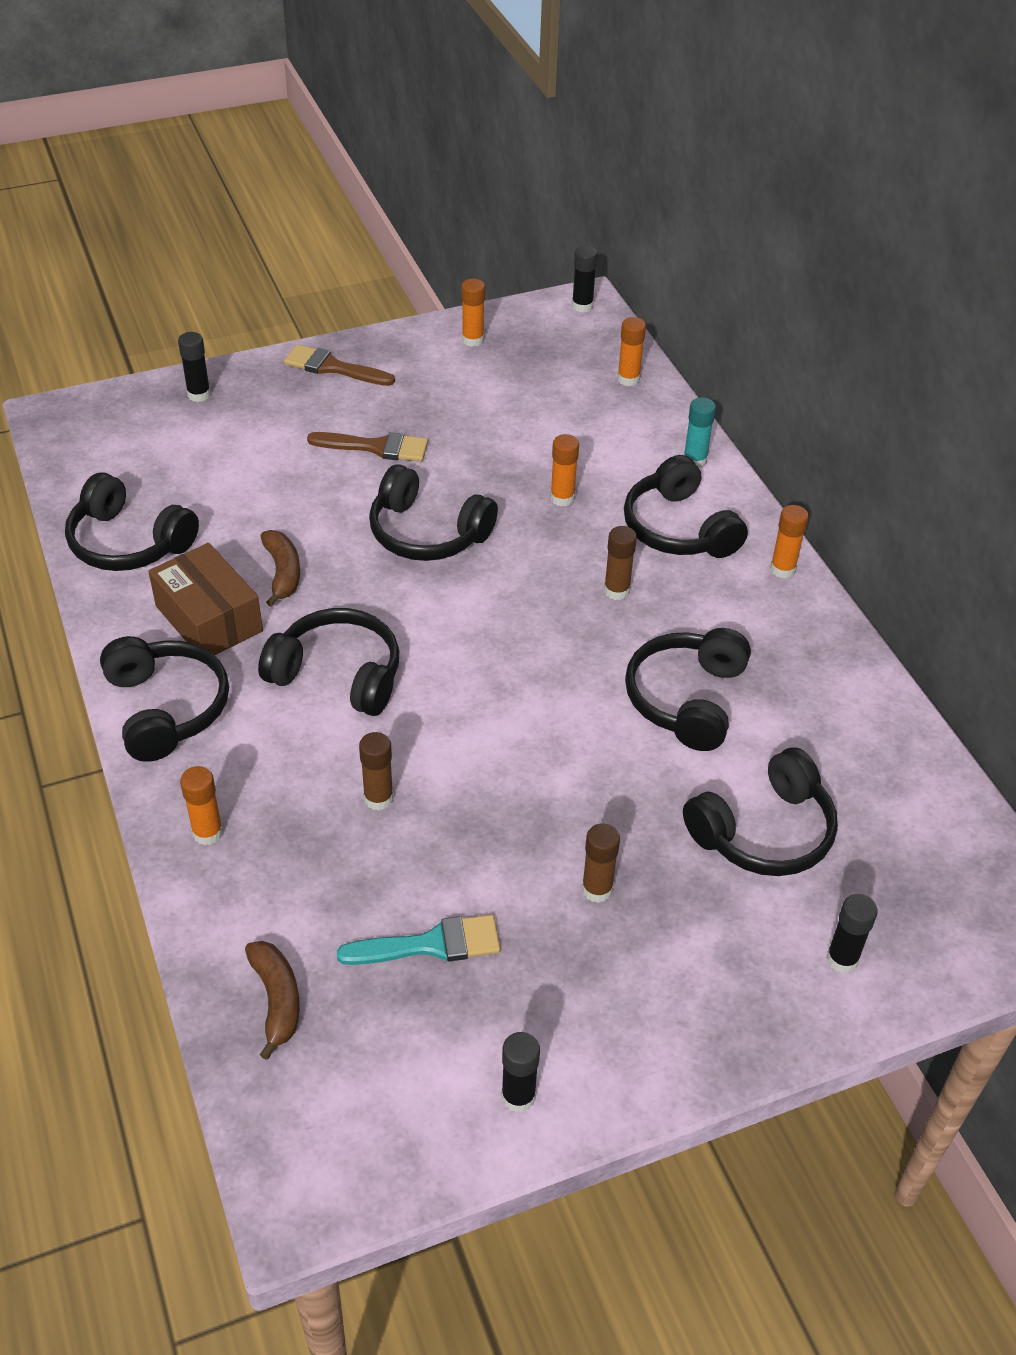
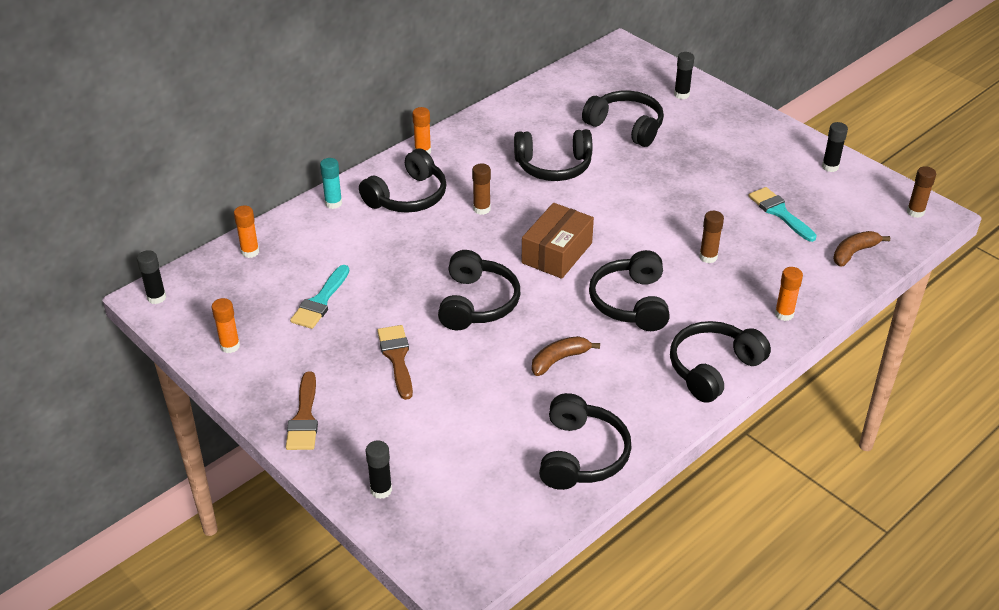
camera: 110 degrees left, 5 degrees down
brown box [148,543,263,656] -> brown box moved to [522,203,594,279]
orange glue stick [550,434,579,506] -> none
brown glue stick [582,823,620,903] -> brown glue stick moved to [907,166,936,218]
none -> turquoise brush [290,265,349,329]

